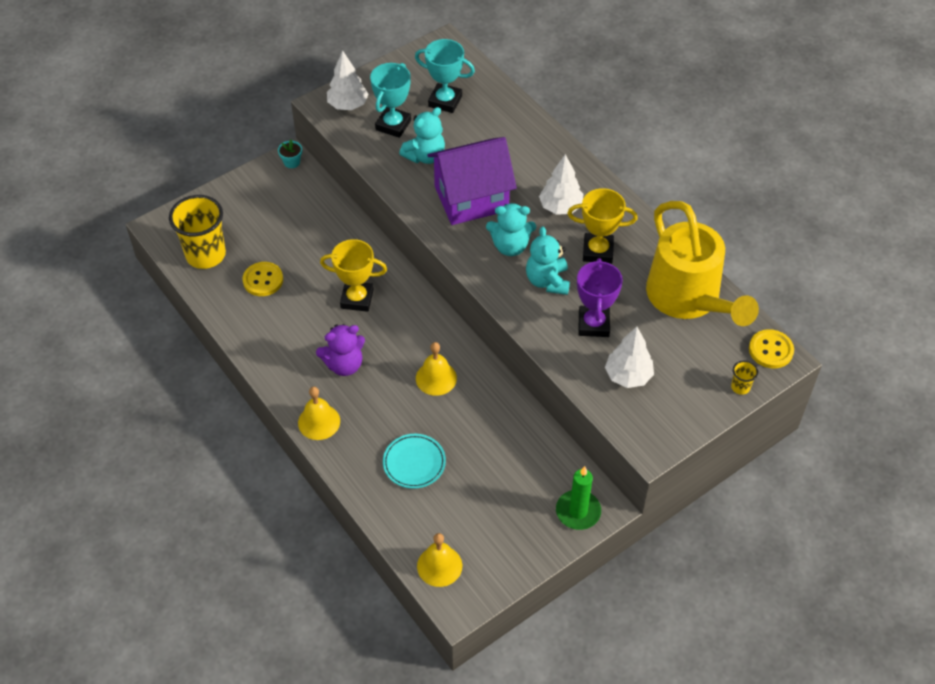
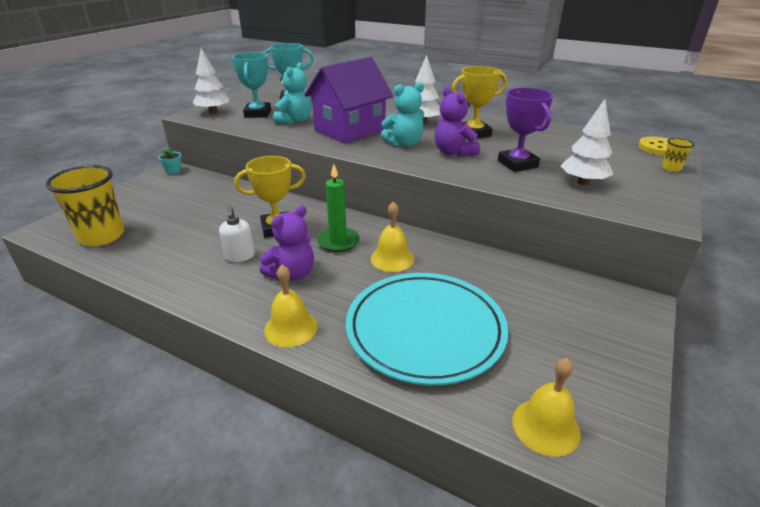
camera: 25 degrees left, 20 degrees down
yellow button [242,262,283,296] -> none
turquoise plate [383,434,446,489] -> turquoise plate [346,273,508,385], size x2.04
turquoise teddy bear [526,227,570,295] -> purple teddy bear [435,86,480,157]
green candle [556,466,601,530] -> green candle moved to [317,164,360,252]
yellow watering can [646,201,759,326] -> none
none -> white soap dispenser [219,206,255,262]

